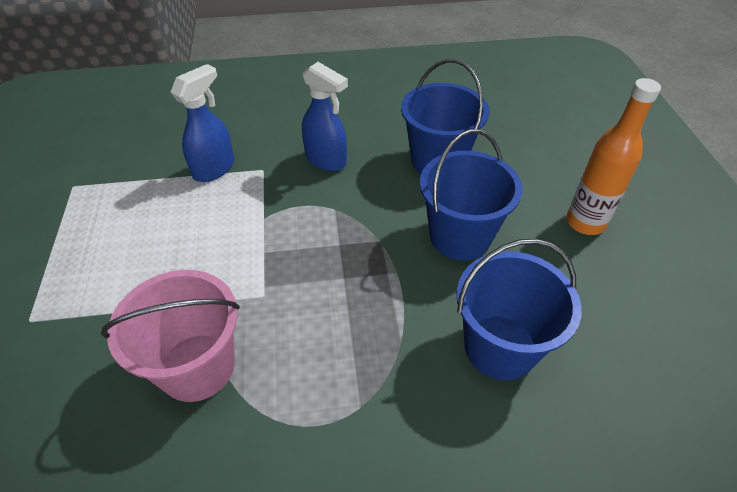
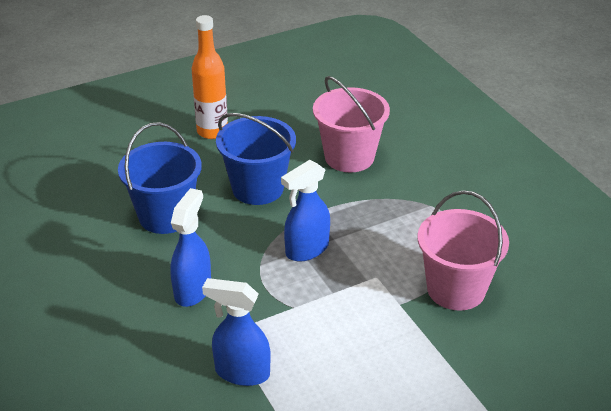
camera: 110 degrees left, 10 degrees down
blue bucket [457,239,582,380] -> pink bucket [313,76,390,172]
none -> blue spray bottle [281,160,330,262]

